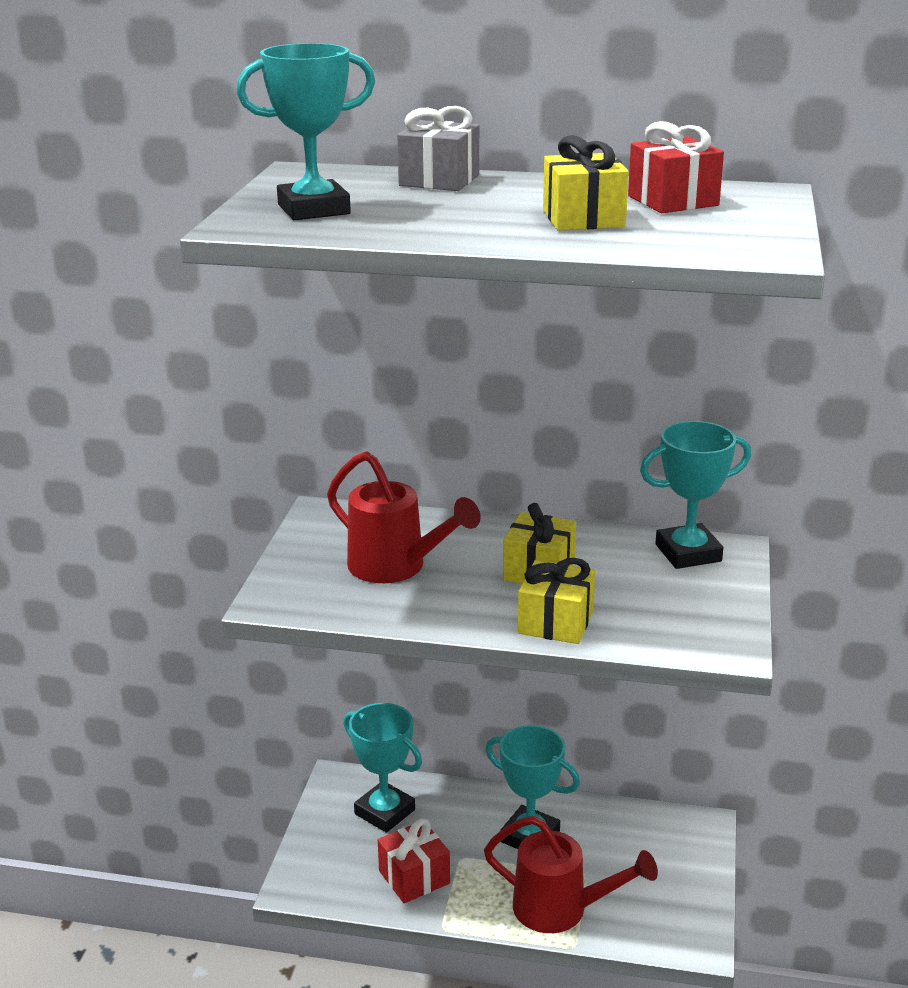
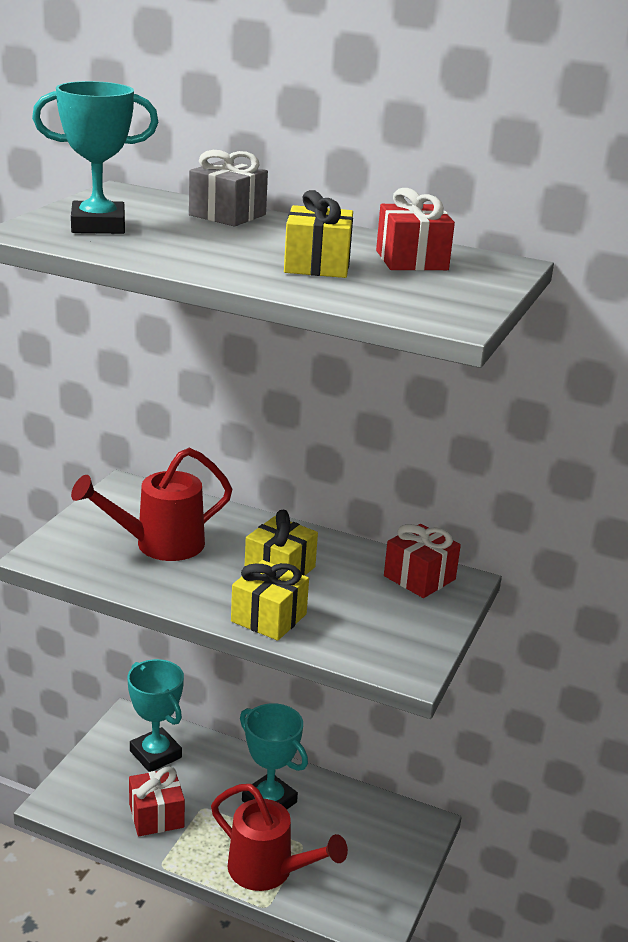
camera: 10 degrees right, 0 degrees up
red watering can [327,451,481,583] -> red watering can turned 105 degrees clockwise [71,448,232,561]
turquoise trophy [640,421,751,569] -> red gift [384,524,461,598]

